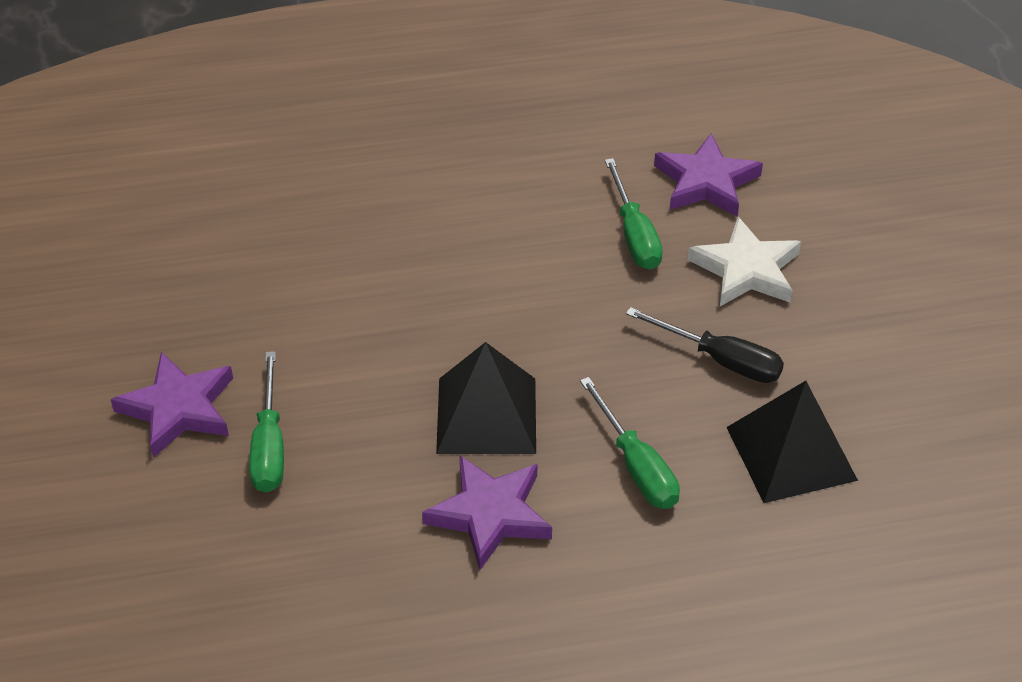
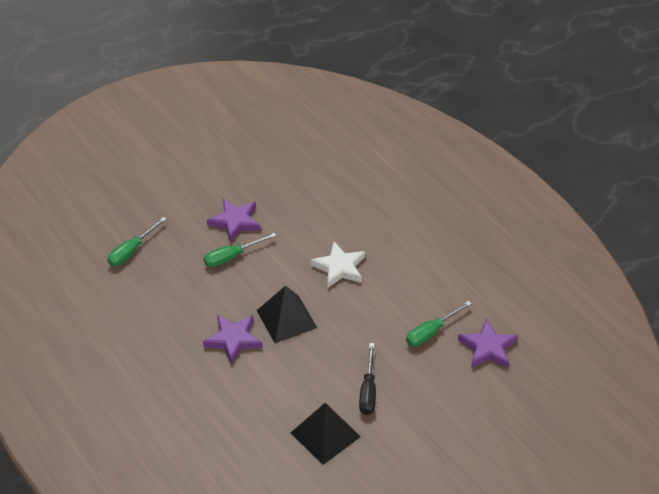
camera: 65 degrees right, 0 degrees up
green screwdriver [580,377,680,509] -> green screwdriver moved to [107,217,167,266]
white star [688,217,801,306] -> white star moved to [310,242,365,288]

